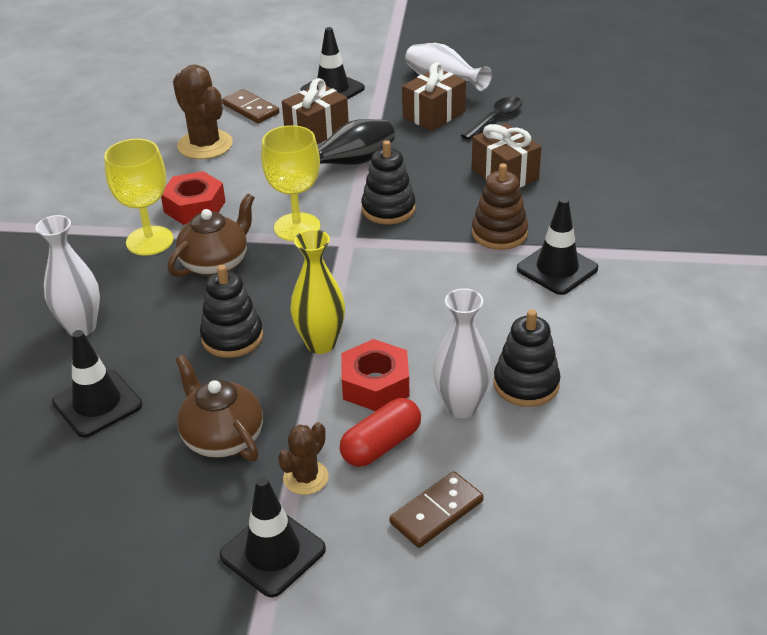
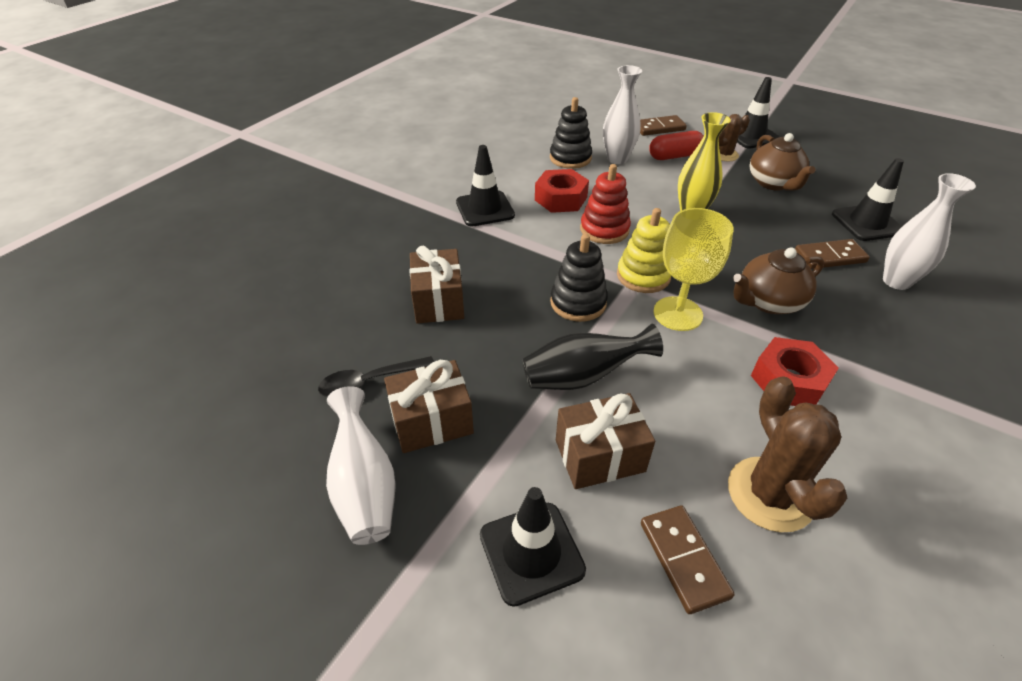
camera: 155 degrees left, 5 degrees up
yellow goblet [104,139,174,256] -> none
black stacking toy [200,265,263,358] -> none
red nut [341,339,410,411] -> red nut moved to [535,169,589,213]
brown stacking toy [472,163,528,250] -> none
none -> red stacking toy [580,164,631,244]
none -> yellow stacking toy [617,208,671,293]
none -> brown domino [795,239,870,269]

